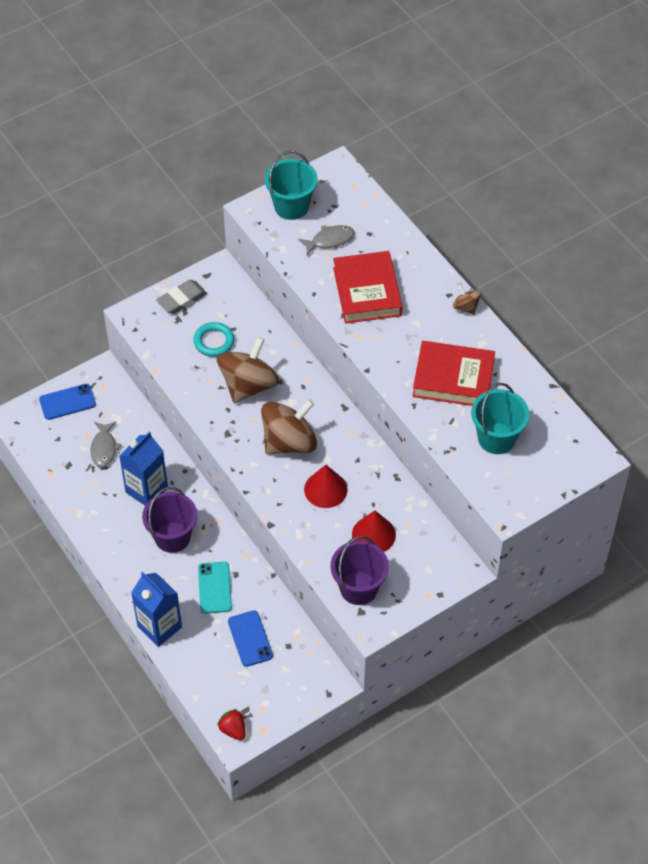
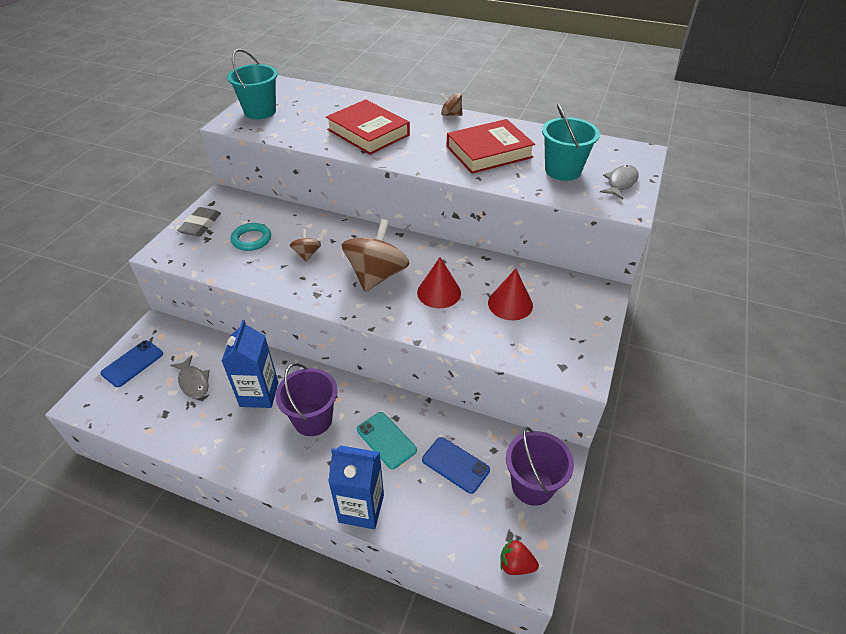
camera: 35 degrees left, 10 degrees down
brown spinning top [217,337,279,404] -> brown spinning top [290,229,321,262], size x0.47
grey fish [298,225,355,255] -> grey fish moved to [600,165,639,200]
purple bucket [331,535,389,605] -> purple bucket moved to [506,427,574,506]

